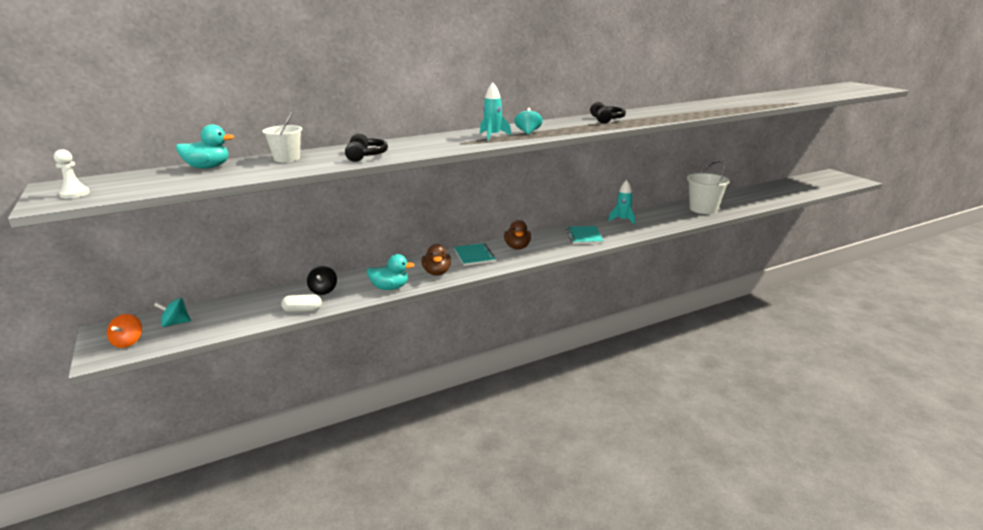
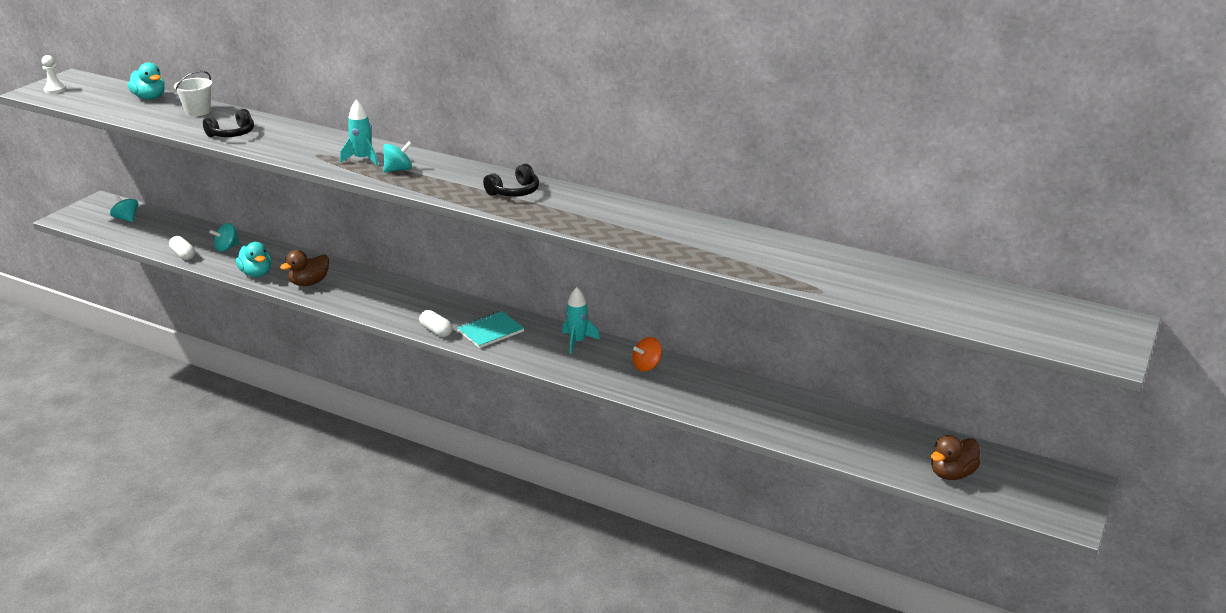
camera: 55 degrees right, 5 degrees up
orange spinning top [107,314,142,348] -> orange spinning top moved to [632,337,662,371]
black spinning top [307,266,337,295] -> turquoise spinning top [210,223,240,252]
turquoise notebook [454,243,496,266] -> none
brown duck [504,220,531,250] -> brown duck moved to [931,435,981,480]
white bucket [687,160,730,214] -> none
none -> white capsule [419,310,453,337]

